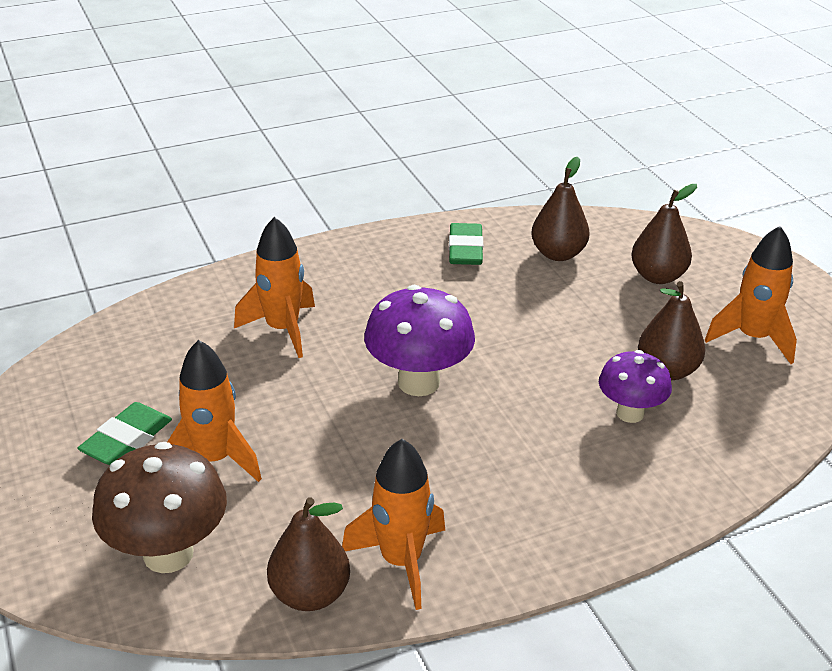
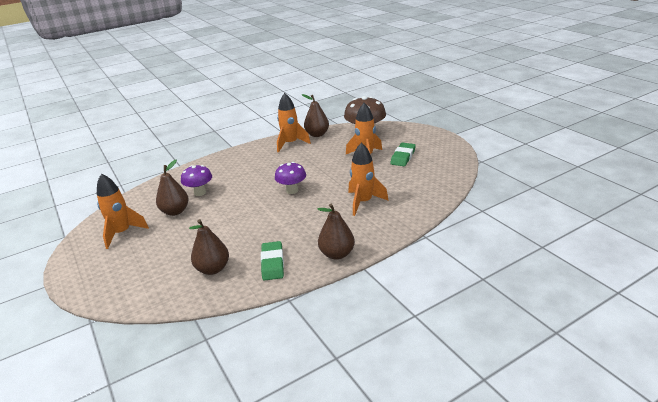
camera: 175 degrees right, 5 degrees down
purple mushroom [364,285,475,396] -> purple mushroom [275,162,306,194], size x0.64
brown pear [631,184,697,284] -> brown pear moved to [317,204,355,260]

